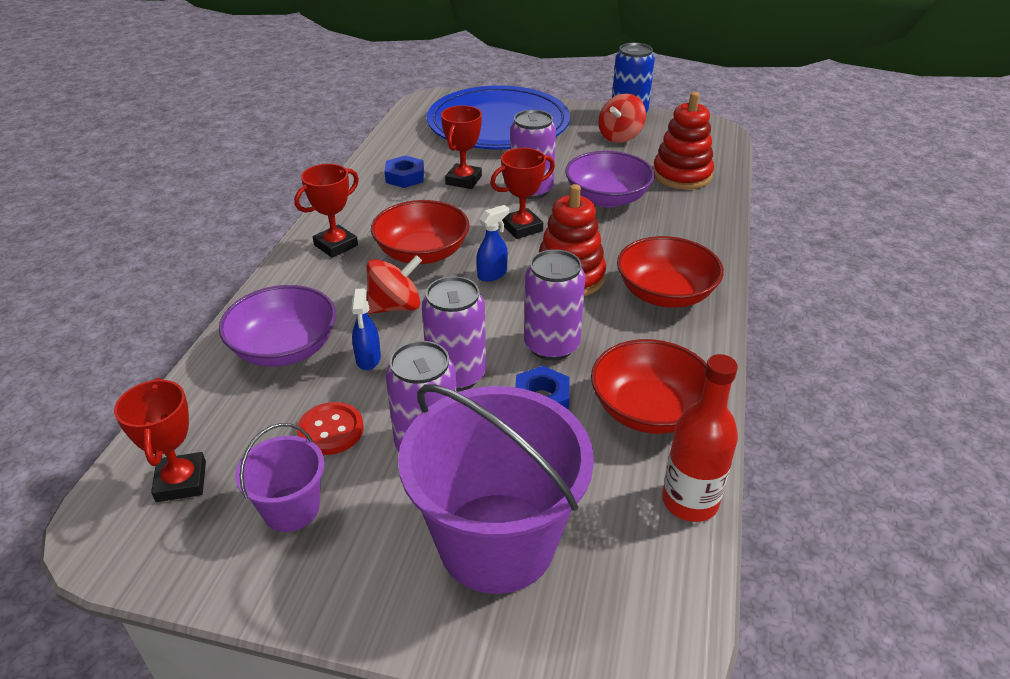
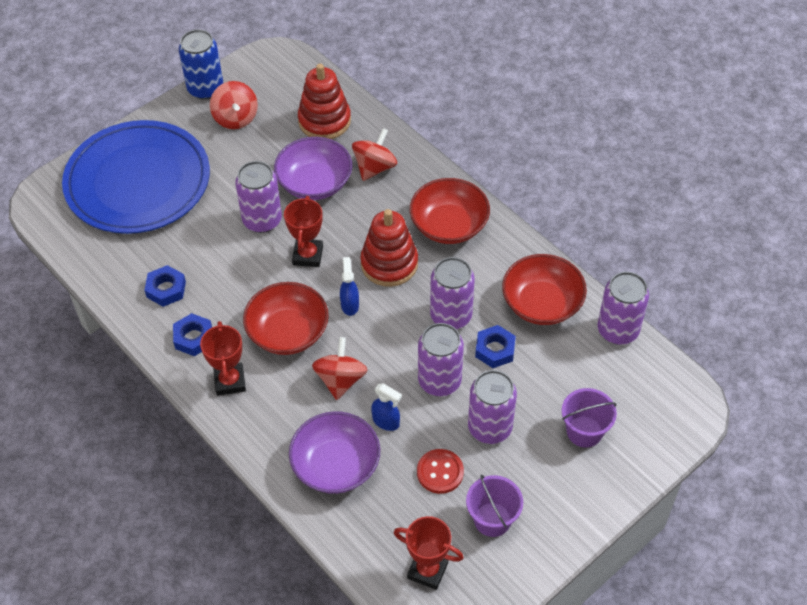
camera: 55 degrees left, 15 degrees up
purple bucket [398,384,594,594] -> purple bucket [562,388,617,448], size x0.49
red trophy [441,105,482,189] -> none
red bottle [662,354,738,522] -> purple can [597,272,649,345]
none -> blue nut [173,313,212,356]
none -> red spinning top [352,128,397,181]

